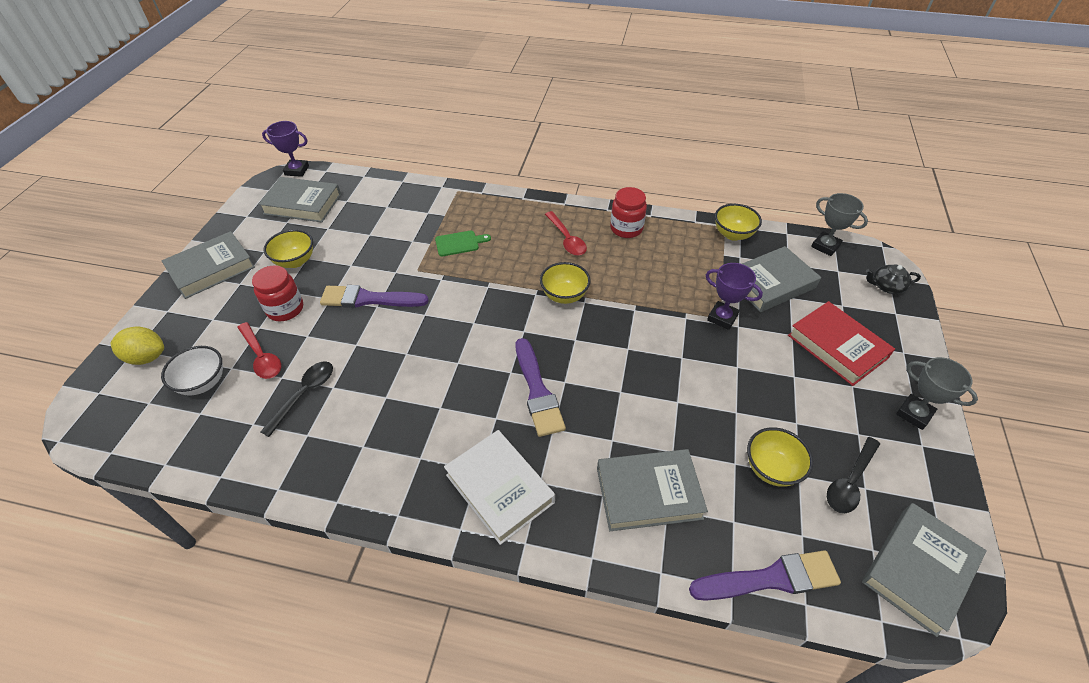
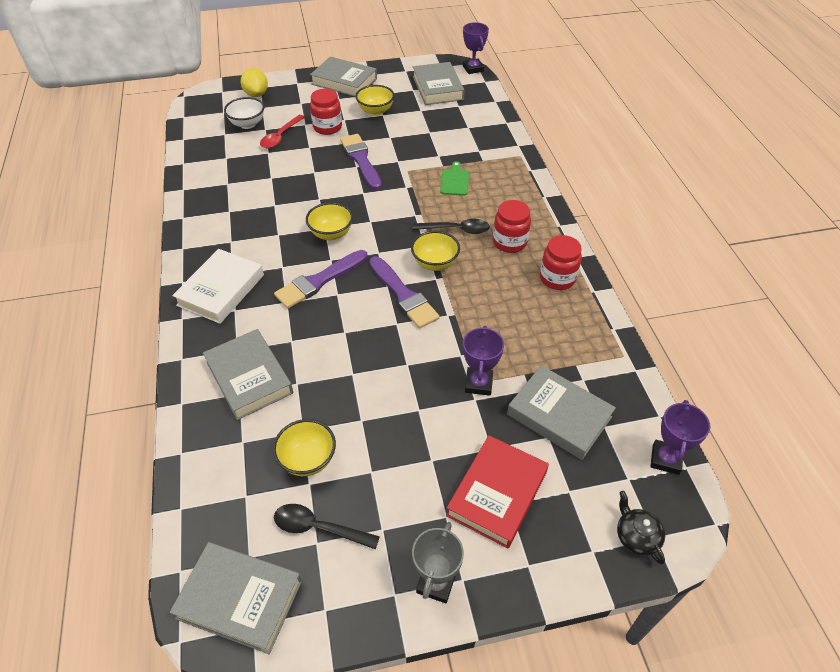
camera: 65 degrees right, 0 degrees up
black spoon [260,361,333,437] -> black spoon moved to [413,219,490,234]
green cutting board [435,231,491,256] -> green cutting board turned 135 degrees counterclockwise [440,161,469,196]
red spoon [545,211,587,256] -> red jar [493,200,531,253]
purple brush [689,550,841,601] -> purple brush moved to [369,256,440,329]
yellow bowl [715,204,762,241] -> yellow bowl moved to [306,202,353,240]
grey trophy [811,193,868,256] -> purple trophy [650,400,711,475]

